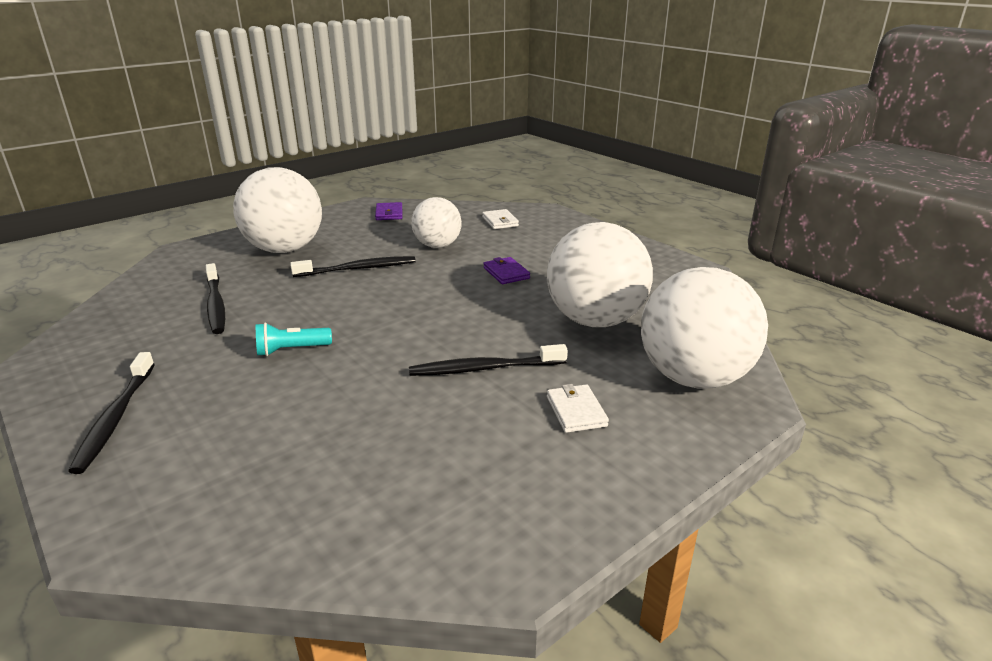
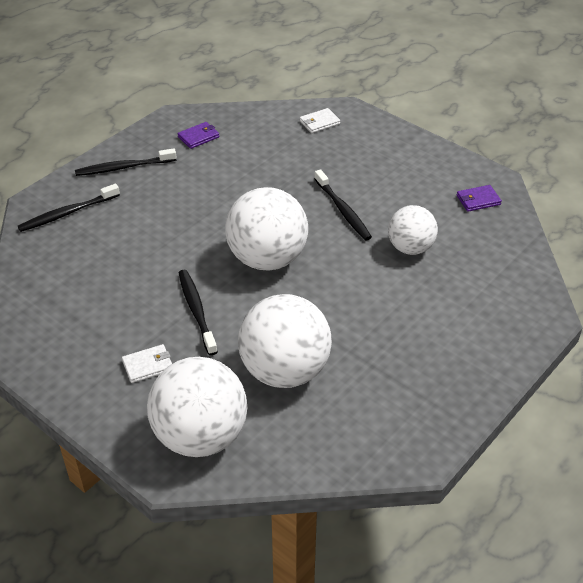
camera: 80 degrees right, 15 degrees up
black toothbrush [206,263,225,334] -> black toothbrush moved to [18,184,120,232]
white ball [233,167,322,253] -> white ball moved to [225,187,308,270]
turquoise flashlight [256,323,332,356] -> none
white wallet [482,209,519,229] -> white wallet moved to [300,108,340,133]
purple wallet [483,257,530,284] -> purple wallet moved to [178,122,219,149]

